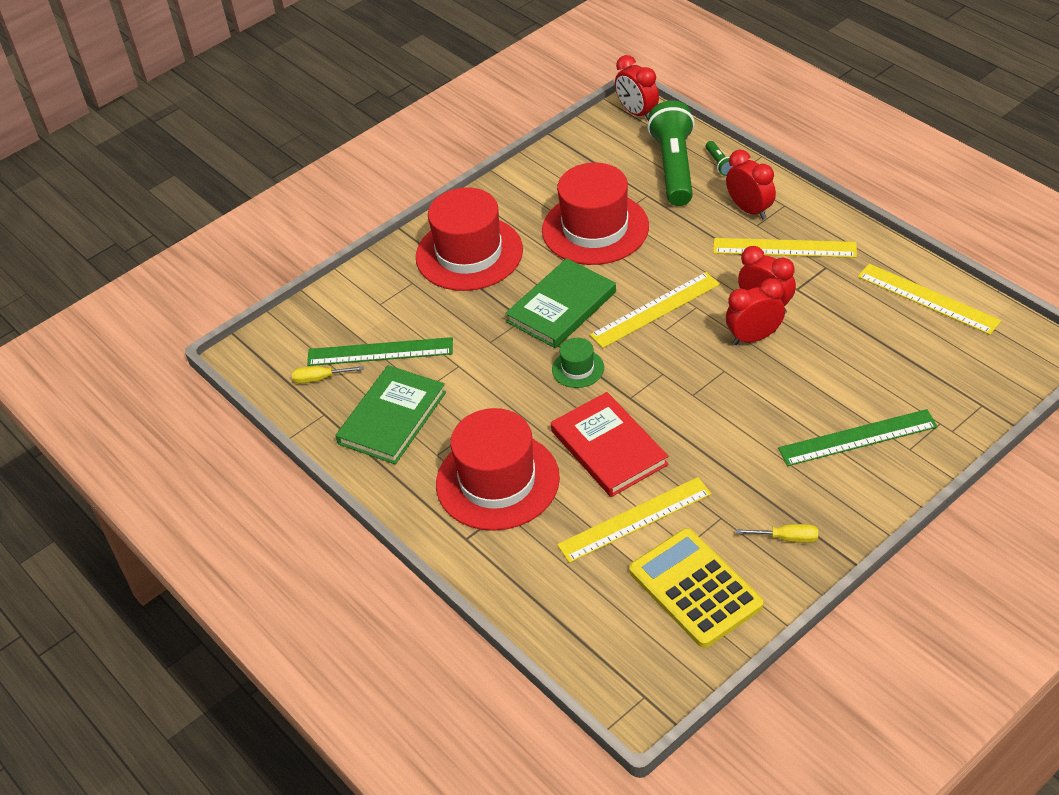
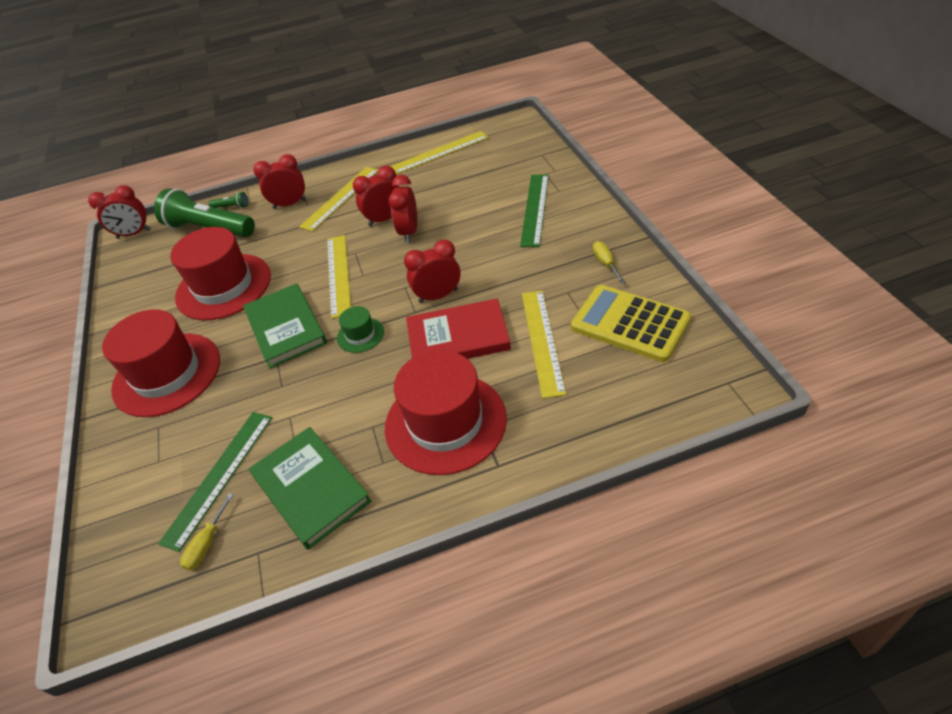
camera: 65 degrees left, 0 degrees up
yellow calculator [629,528,763,648] -> yellow calculator turned 45 degrees clockwise [571,285,691,362]
yellow screwdriver [736,524,818,543] -> yellow screwdriver turned 45 degrees counterclockwise [593,241,625,284]
none -> red clock [404,240,461,303]

